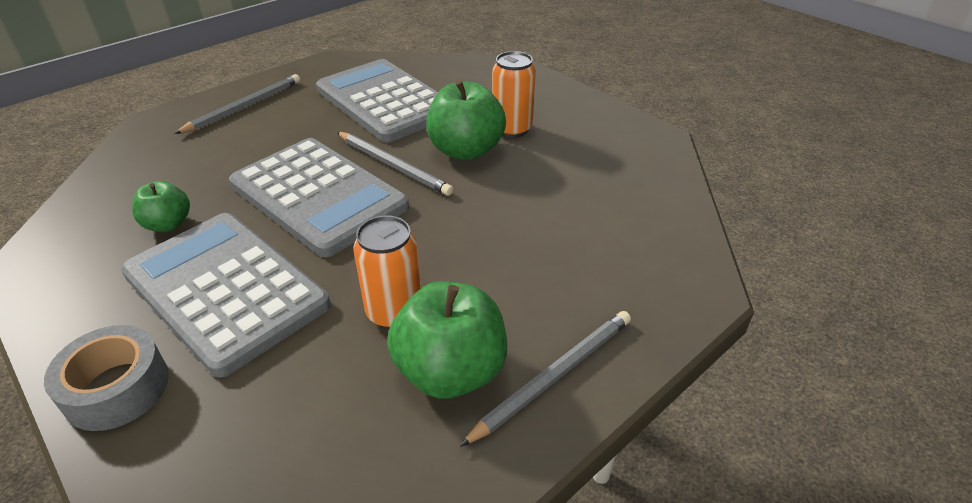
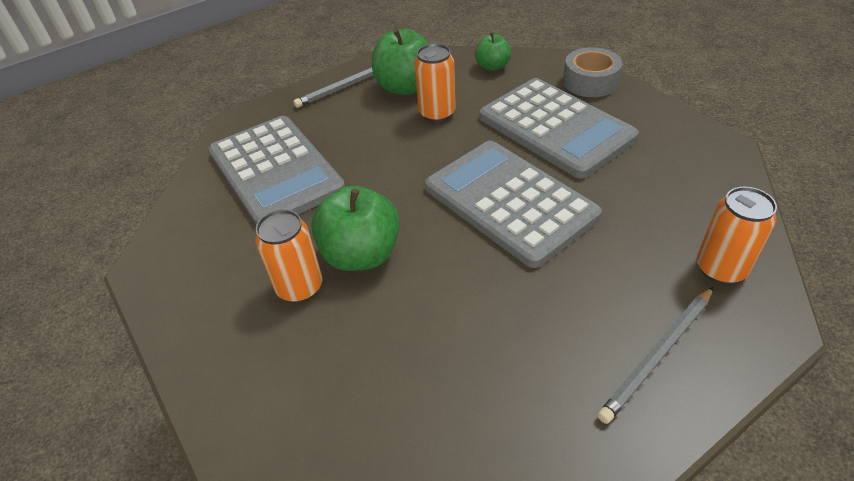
camera: 170 degrees left, 5 degrees up
green apple [132,181,190,232] -> green apple moved to [475,32,511,71]
grey calculator [316,59,438,142] -> grey calculator moved to [208,116,345,225]
grey pencil [337,132,453,196] -> none
none -> orange can [697,187,777,284]

